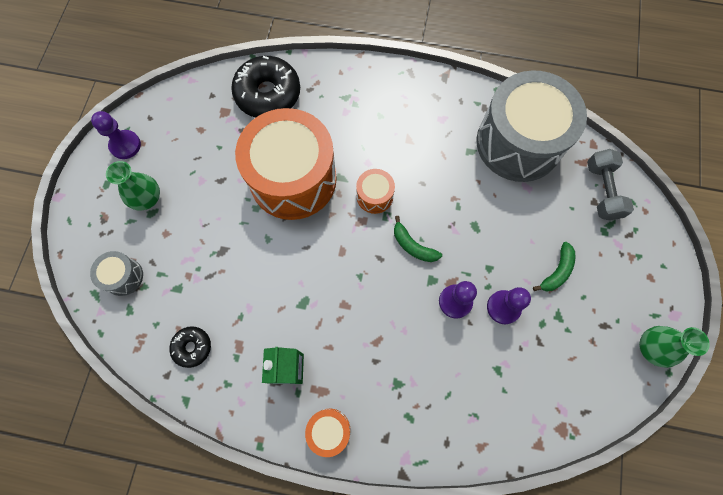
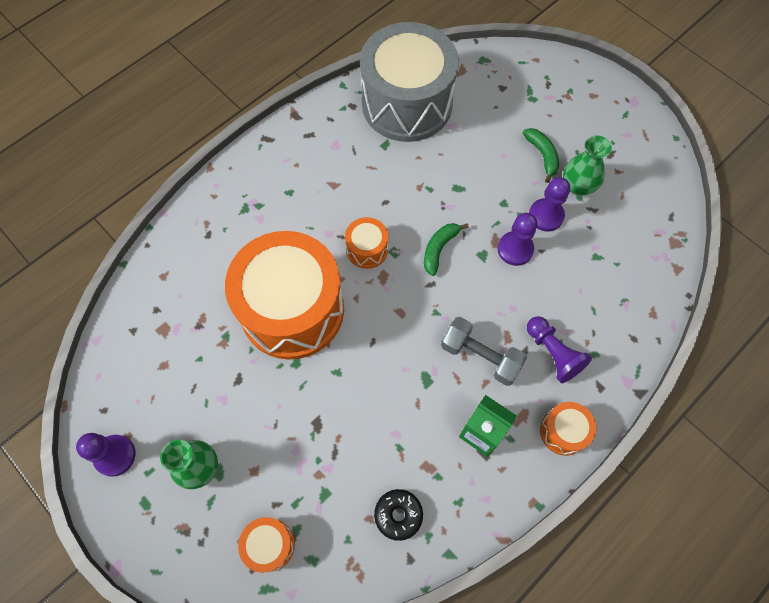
camera: 55 degrees left, 5 degrees down
grey drum [90,251,143,296] -> orange drum [238,517,295,573]
black donut [231,56,300,117] -> none
green banana [394,216,442,262] -> green banana turned 135 degrees clockwise [424,223,469,276]
grey dumbbell [587,149,634,220] -> grey dumbbell moved to [441,317,527,386]
green vase [639,326,710,368] -> green vase moved to [563,136,612,195]
none -> purple pawn [527,316,592,383]

